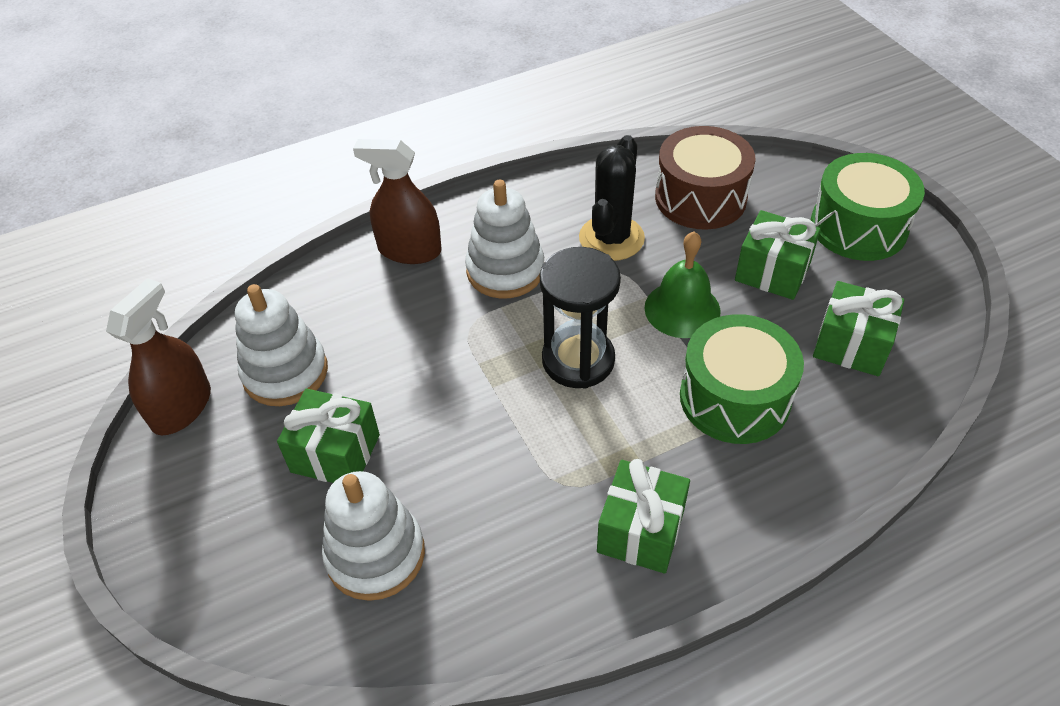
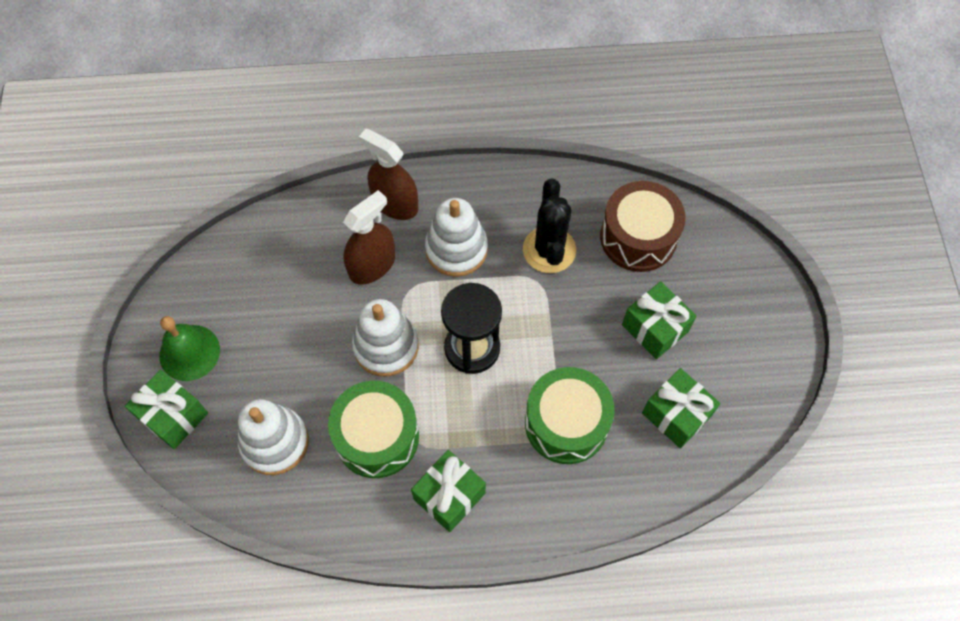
camera: 20 degrees right, 15 degrees up
brown spray bottle [106,278,211,435] -> brown spray bottle moved to [343,190,395,285]
white stacking toy [235,284,328,406] -> white stacking toy moved to [352,299,419,377]
green gift [277,389,380,483] -> green gift moved to [125,370,208,449]
black cactus [579,135,645,261] -> black cactus turned 45 degrees counterclockwise [523,179,576,273]
green bell [644,232,721,338] -> green bell moved to [159,316,220,381]
green drum [811,153,925,261] -> green drum moved to [328,381,419,478]

